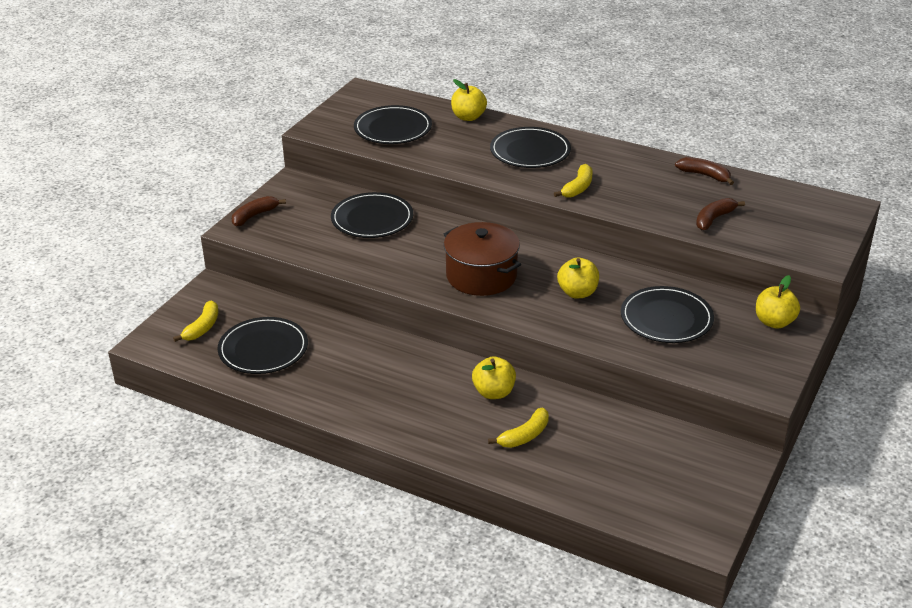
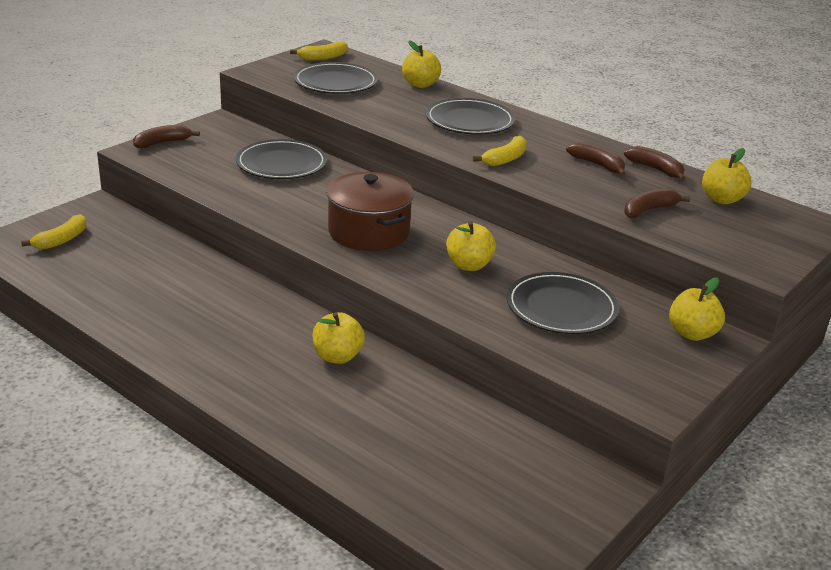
camera: 10 degrees right, 5 degrees down
black plate [217,317,308,374] -> none
yellow banana [488,408,549,448] -> yellow banana moved to [290,41,348,61]
none -> brown banana [566,141,626,176]
none -> yellow apple [702,148,751,204]

